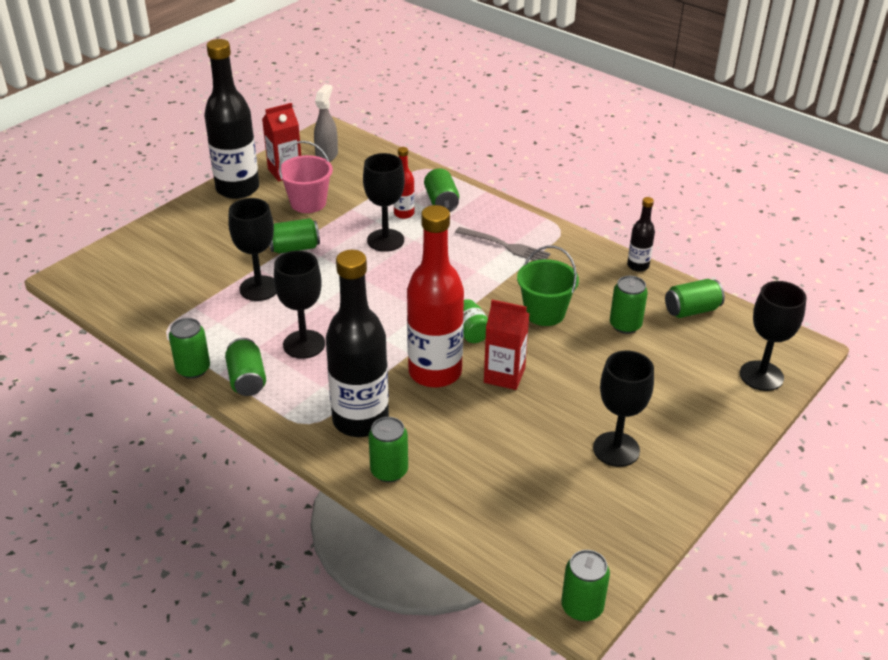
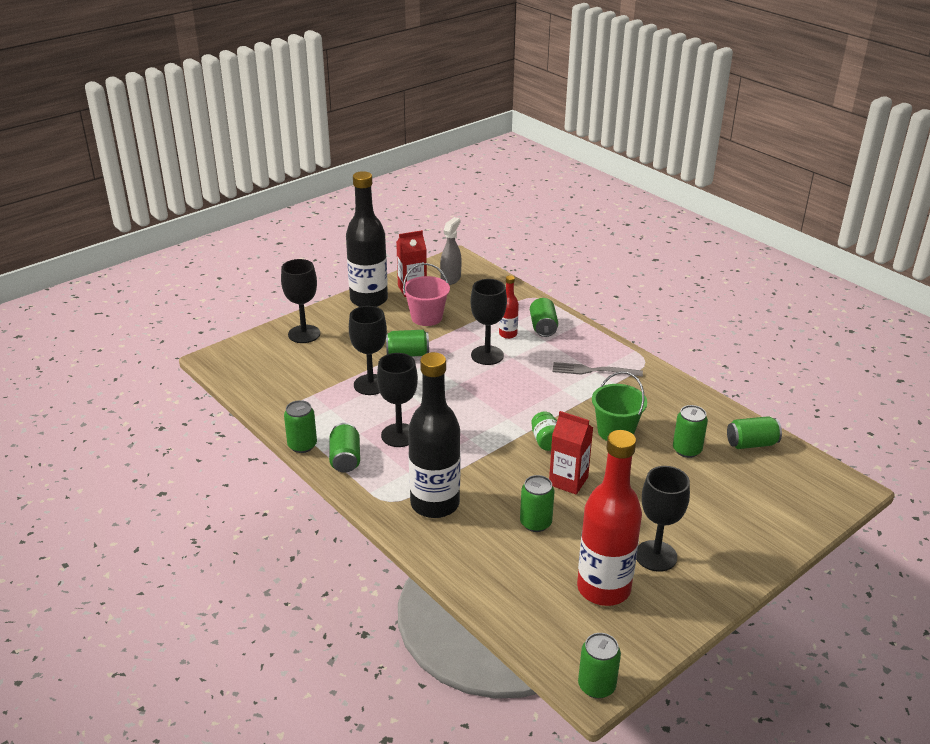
camera: 10 degrees right, 5 degrees down
green can [368,417,408,482] -> green can moved to [520,475,554,532]
red bottle [407,205,464,388] -> red bottle moved to [577,430,642,606]
grey fork [455,227,551,261] -> grey fork turned 150 degrees clockwise [553,362,643,377]
black bottle [627,197,655,272] -> none
black goblet [740,281,806,391] -> black goblet moved to [281,259,320,343]

